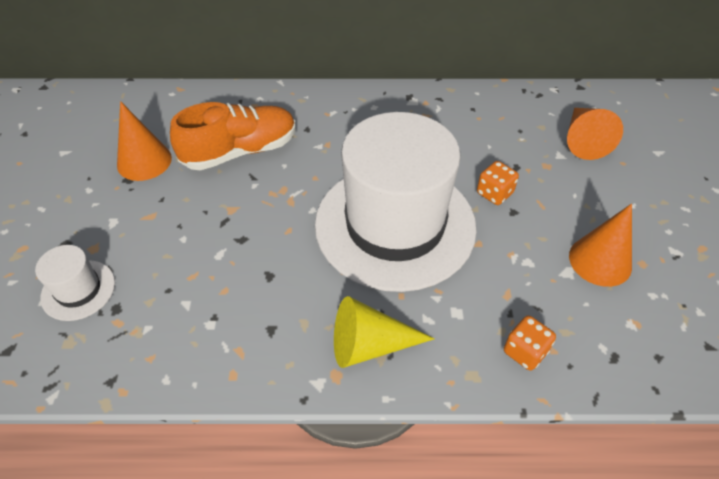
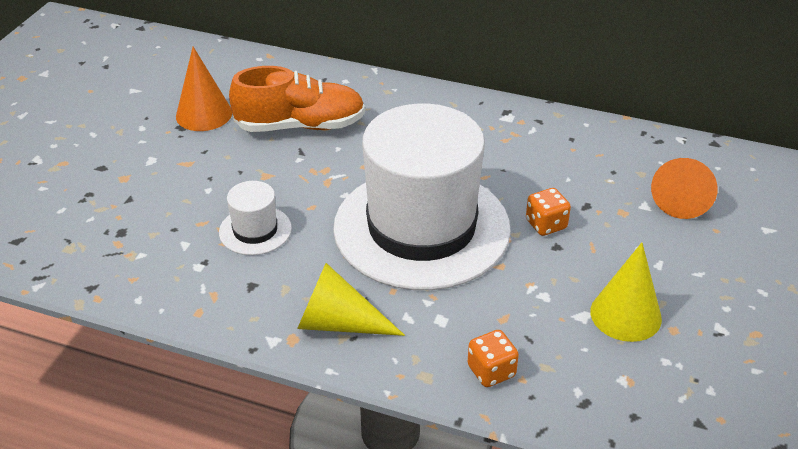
camera: 20 degrees right, 10 degrees down
white hat [35,245,115,321] -> white hat moved to [219,181,292,255]
orange cone [569,204,632,287] -> yellow cone [590,242,662,342]

